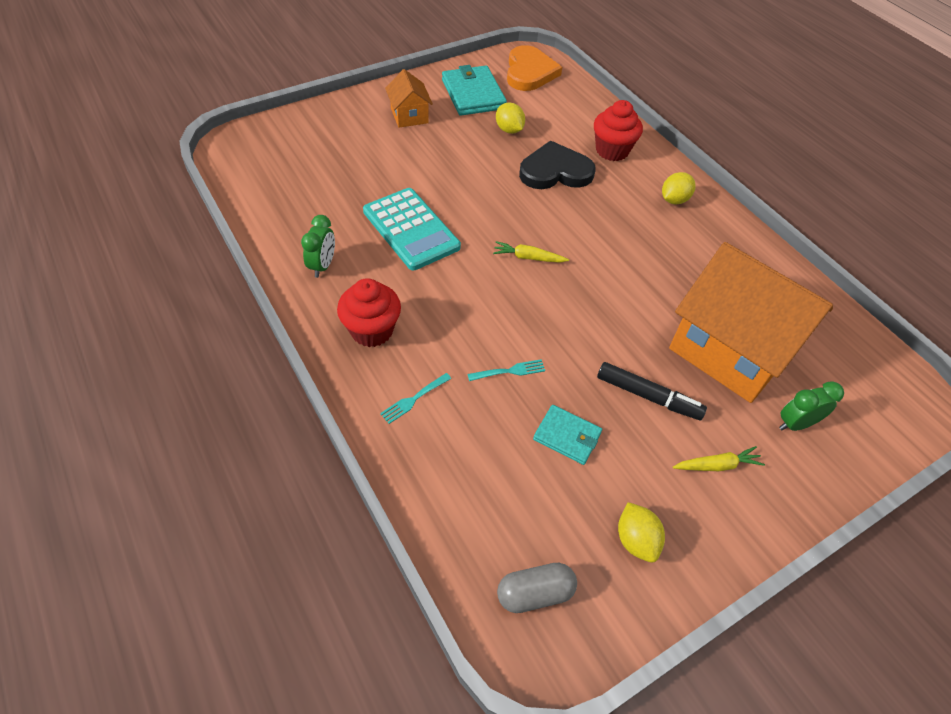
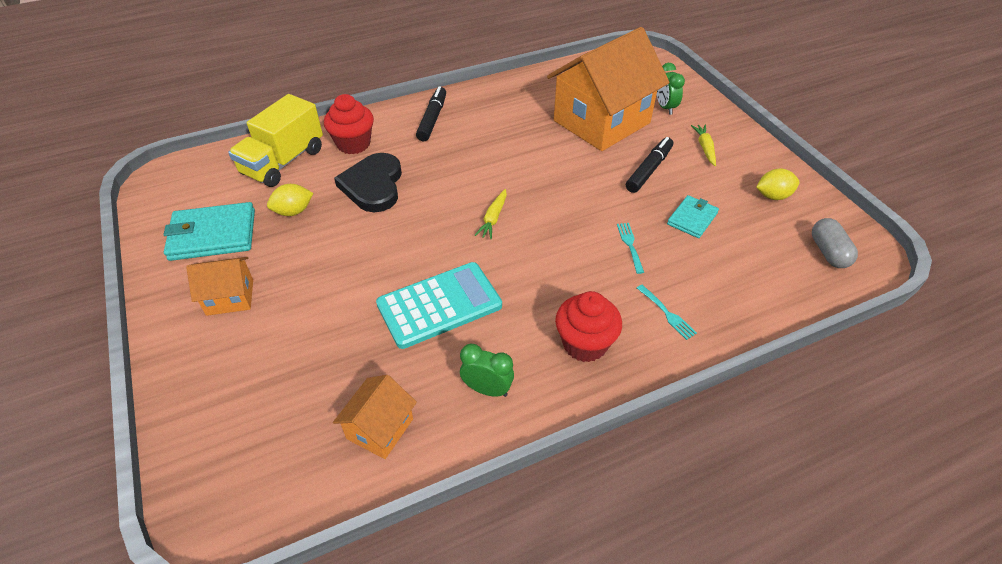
camera: 80 degrees left, 5 degrees down
orange heart [507,45,562,91] -> none
yellow lemon [662,172,696,204] -> black marker [416,86,446,141]
none -> yellow truck [228,94,323,187]
none -> orange house [333,375,417,459]

